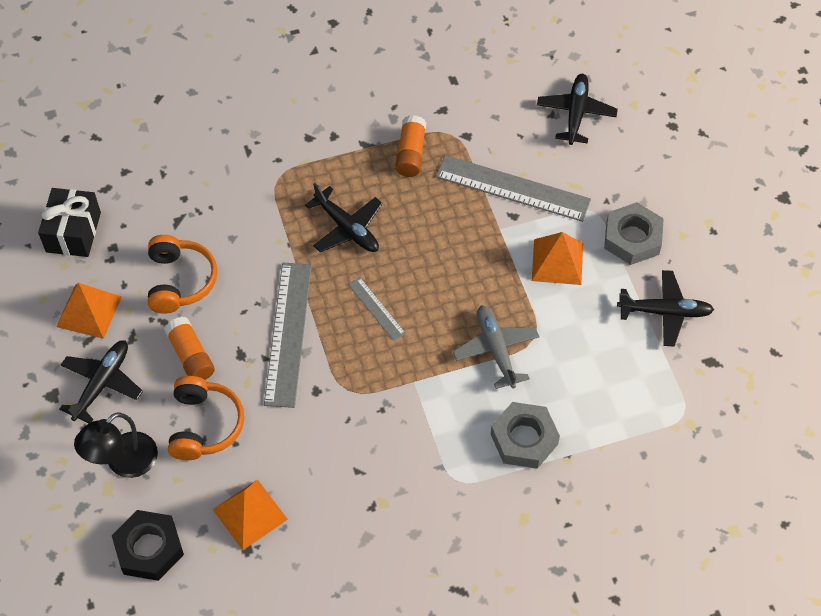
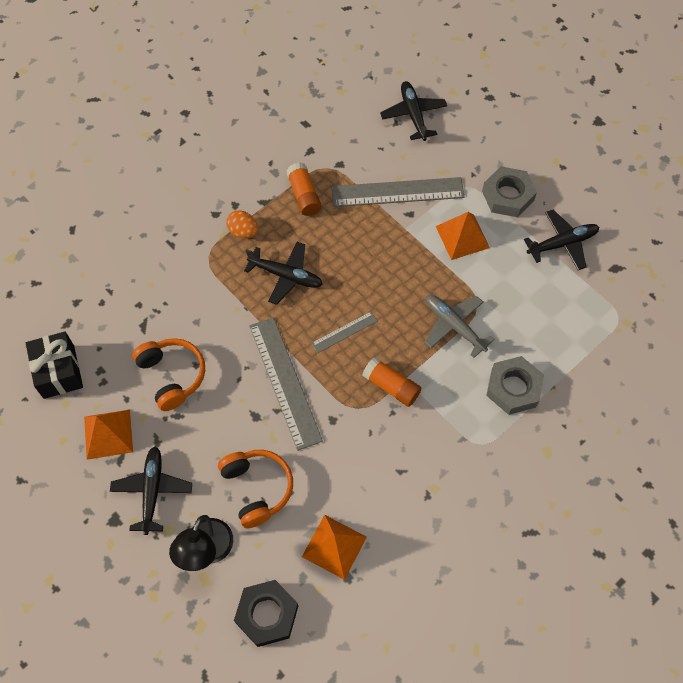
camera: 25 degrees left, 5 degrees up
orange glue stick [164,317,215,380] -> orange glue stick moved to [362,357,421,407]
grey ruler [348,277,406,341] -> grey ruler turned 60 degrees counterclockwise [311,312,377,353]
none -> orange egg [226,210,258,238]

